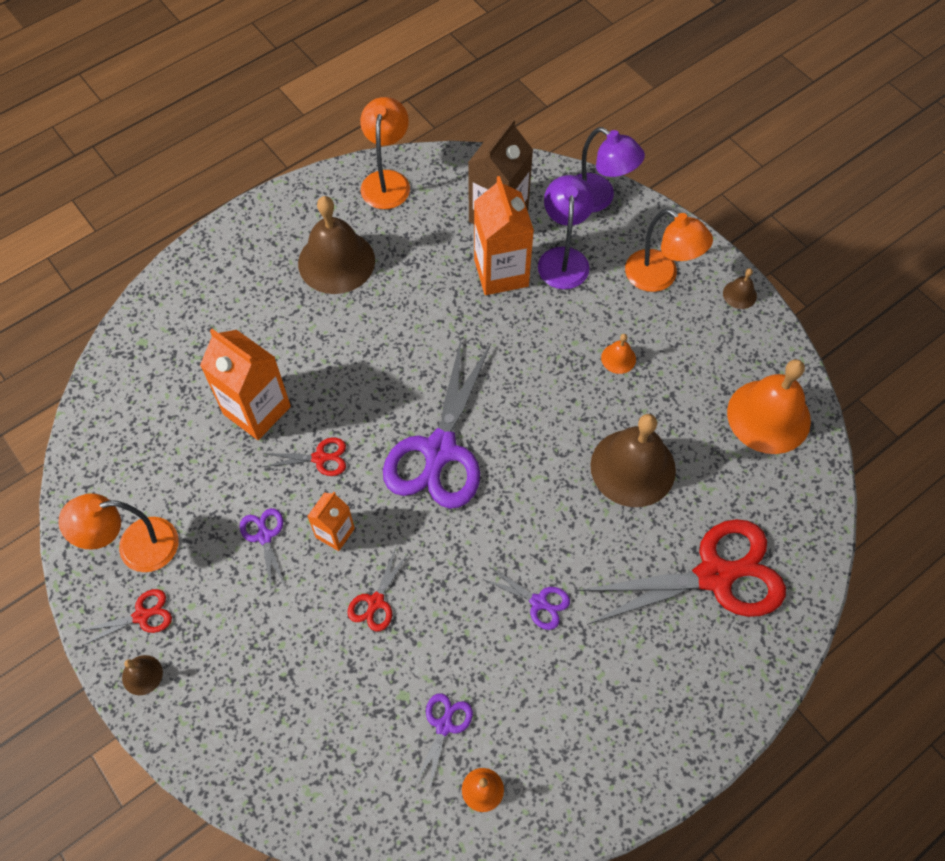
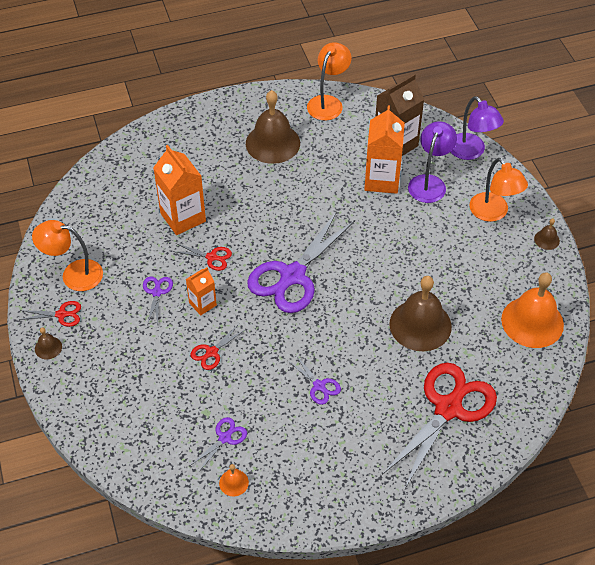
camera: 20 degrees right, 10 degrees down
red scissors [577,519,786,625] -> red scissors turned 60 degrees counterclockwise [382,363,497,490]
orange bell [601,334,636,374] -> none

